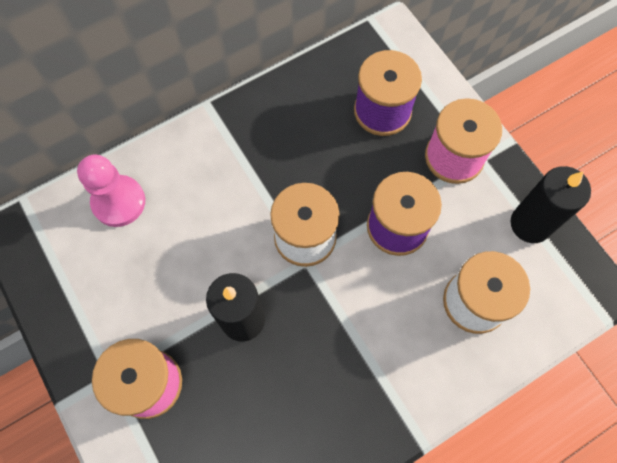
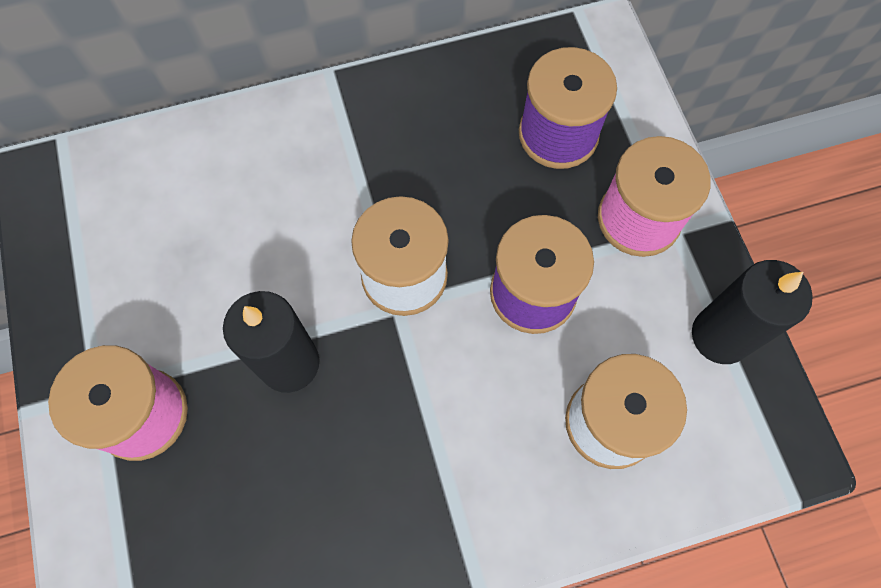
camera: 15 degrees right, 0 degrees up
pink pawn [77,154,145,227] -> none

